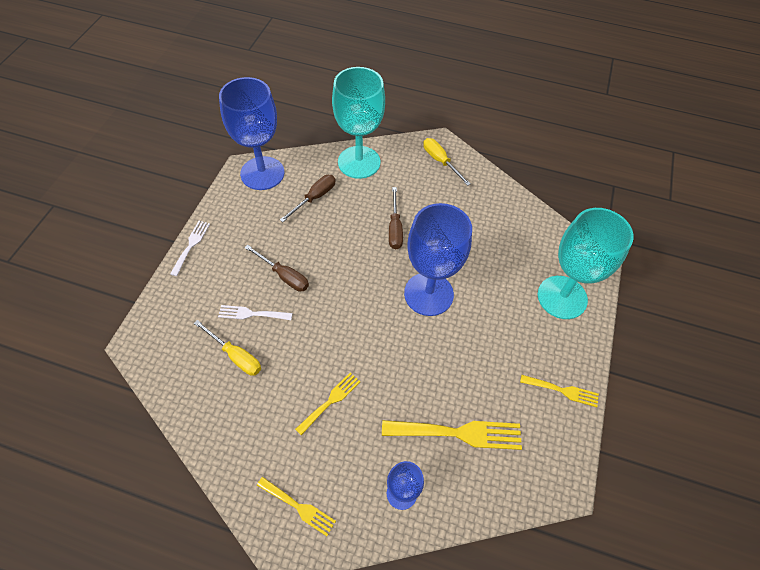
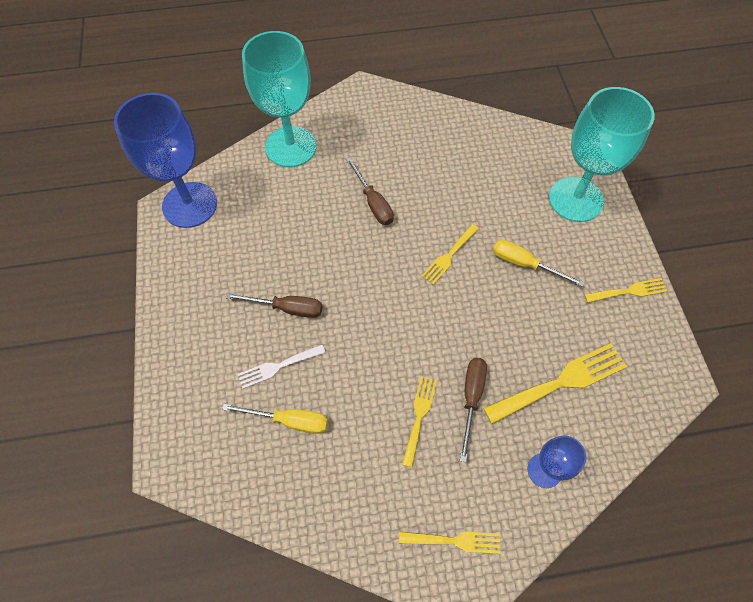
camera: 25 degrees left, 5 degrees up
white fork [170,221,210,276] -> none
brown screwdriver [280,175,336,222] -> brown screwdriver moved to [460,358,487,462]
blue goblet [404,203,472,316] -> yellow fork [421,224,479,285]
yellow screwdriver [423,138,471,186] -> yellow screwdriver moved to [493,240,585,287]

